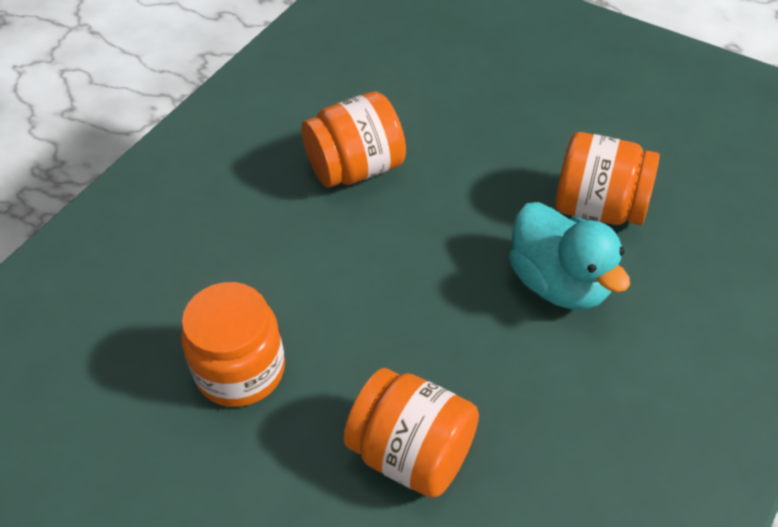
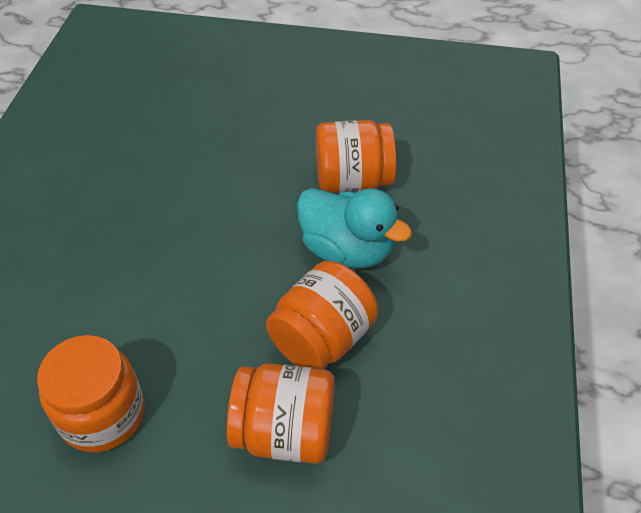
camera: 25 degrees left, 0 degrees up
orange jar [302,92,406,187] -> orange jar moved to [266,261,378,369]

